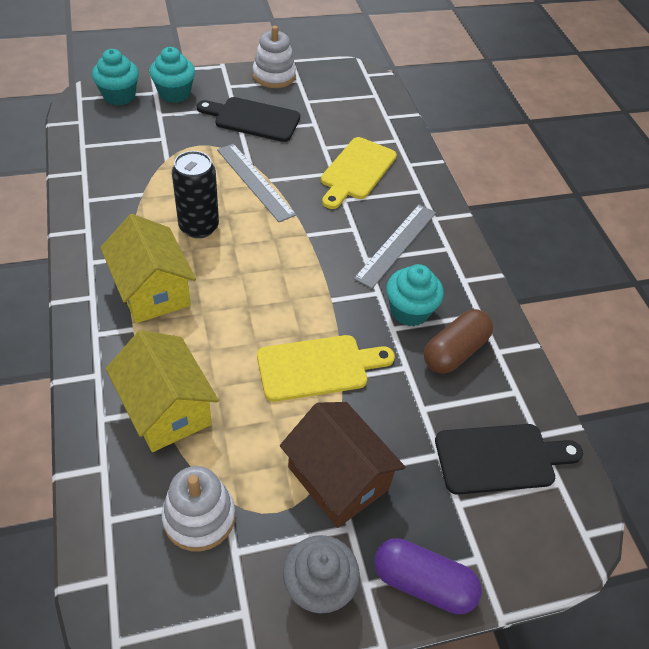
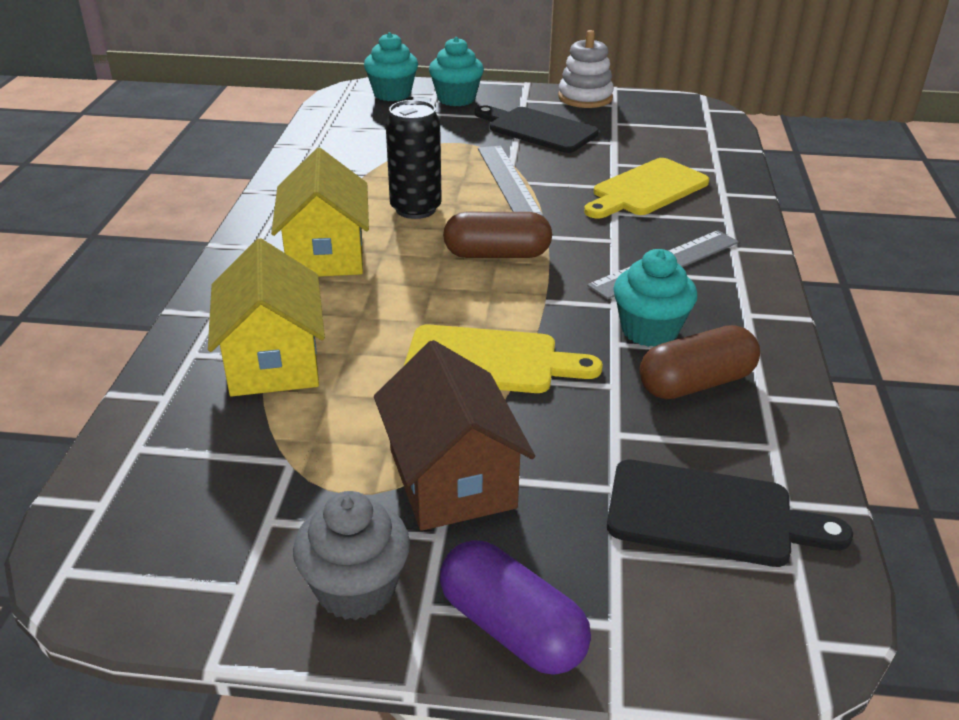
camera: 25 degrees right, 15 degrees down
white stacking toy [162,466,235,551] -> none
none -> brown capsule [443,212,552,258]

